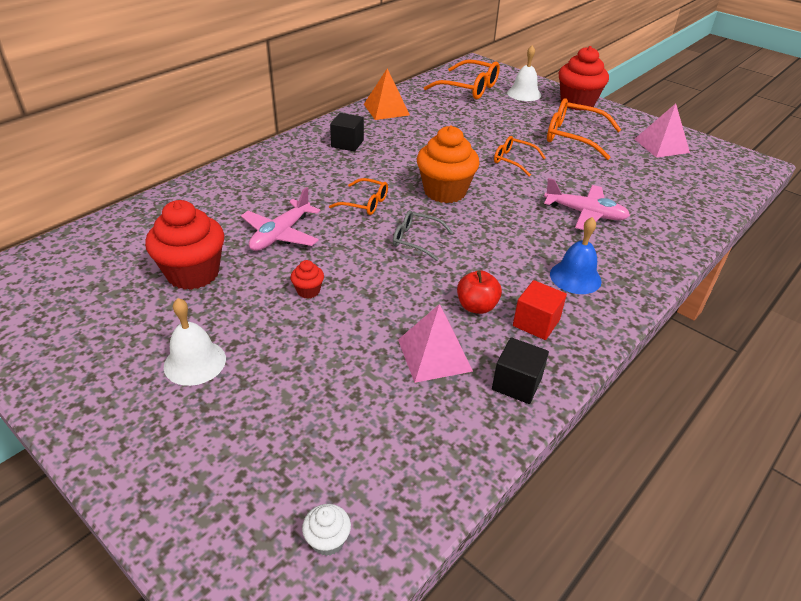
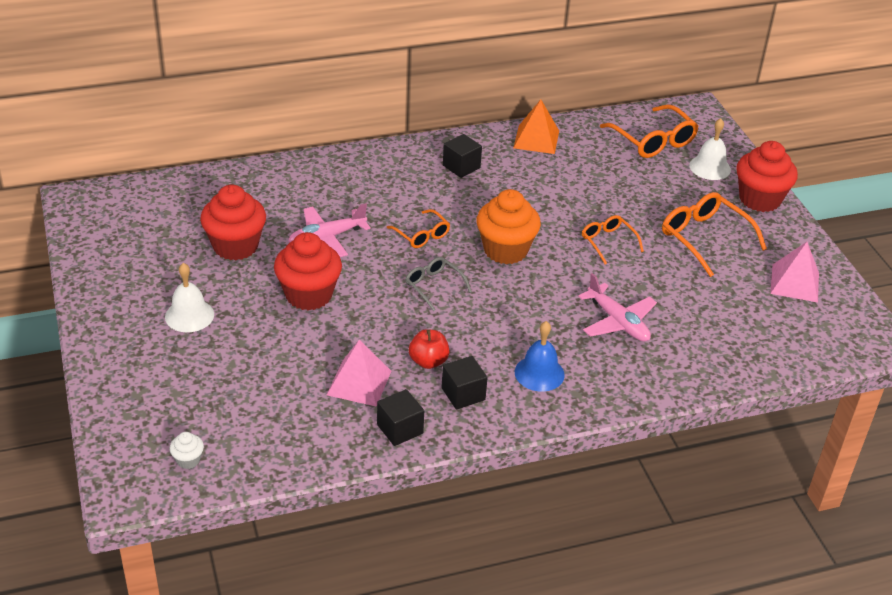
camera: 30 degrees right, 0 degrees up
red cupcake [290,260,324,299] -> red cupcake [274,232,342,310], size x2.27
red cube [513,280,567,340] -> black cube [442,356,488,410]

